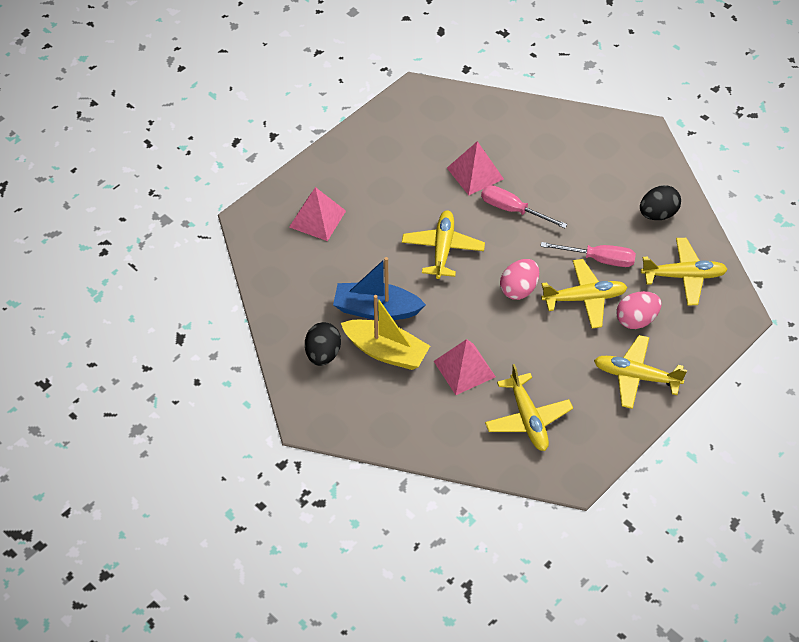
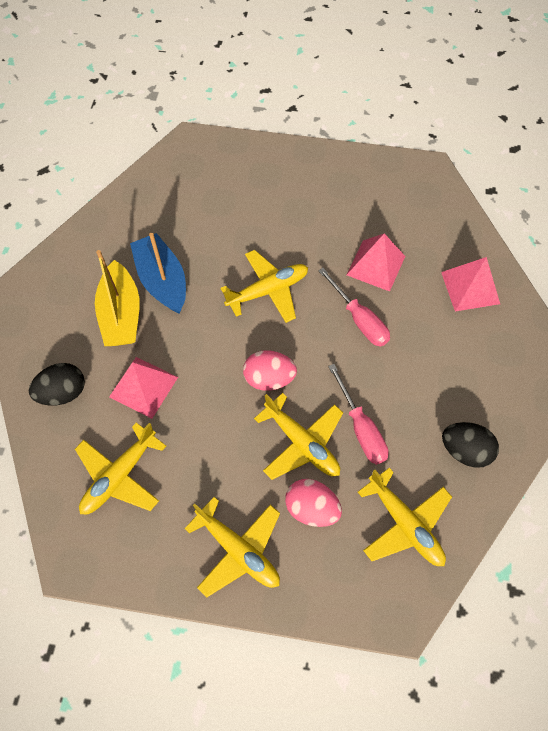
camera: 55 degrees right, 10 degrees up
pink pyramid [289,187,346,241] -> pink pyramid moved to [441,257,500,312]
black egg [305,322,341,366] -> black egg moved to [29,363,85,406]
pink screwdriver [481,185,567,228] -> pink screwdriver turned 150 degrees clockwise [318,268,390,347]
yellow plane [594,335,687,409] -> yellow plane turned 150 degrees clockwise [184,497,280,597]

